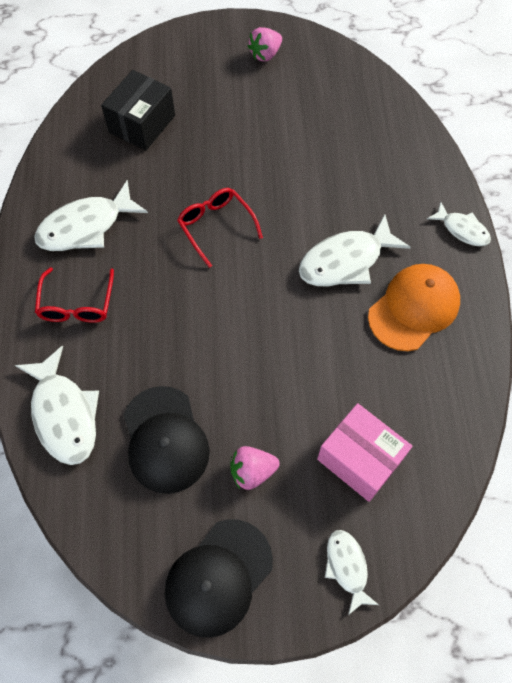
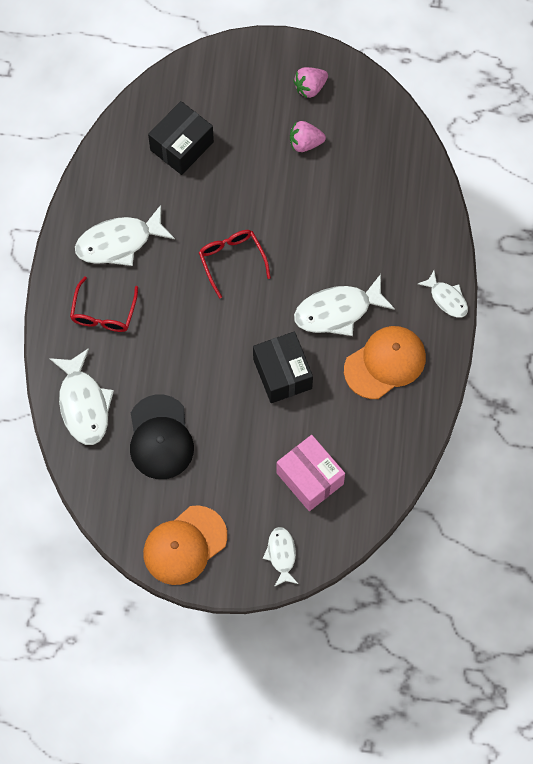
camera: 10 degrees right, 5 degrees up
black cap [165,519,273,638] -> orange cap [143,505,227,585]
pink strawberry [230,446,280,490] -> pink strawberry moved to [290,121,326,152]
none -> black box [253,331,313,403]

